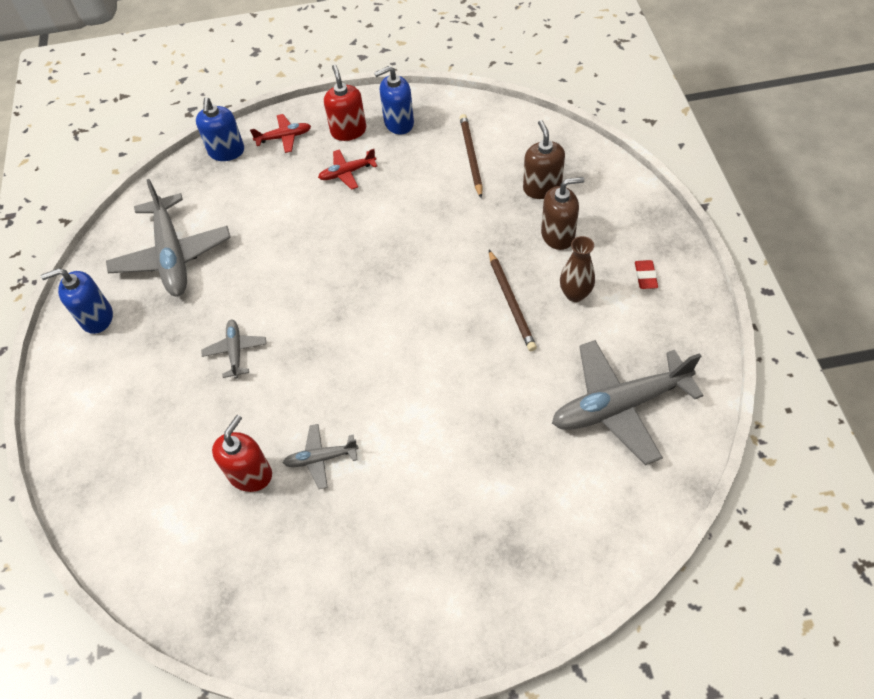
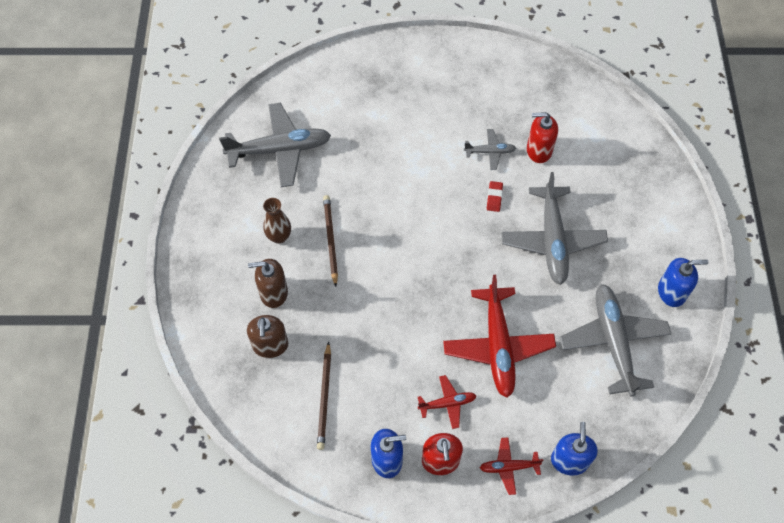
camera: 175 degrees left, 5 degrees up
grey plane [201,319,266,379] -> grey plane [501,172,608,285], size x2.05
red soap dispenser [212,415,272,492] -> red soap dispenser turned 60 degrees clockwise [527,112,558,163]
red eraser [635,260,658,289] -> red eraser moved to [487,181,503,212]
none -> red plane [443,275,556,398]

